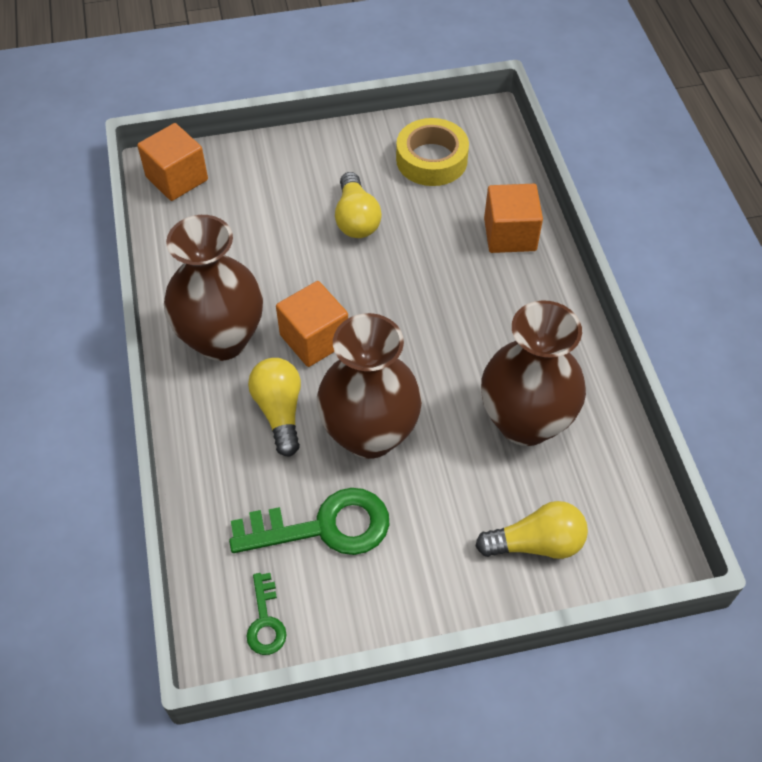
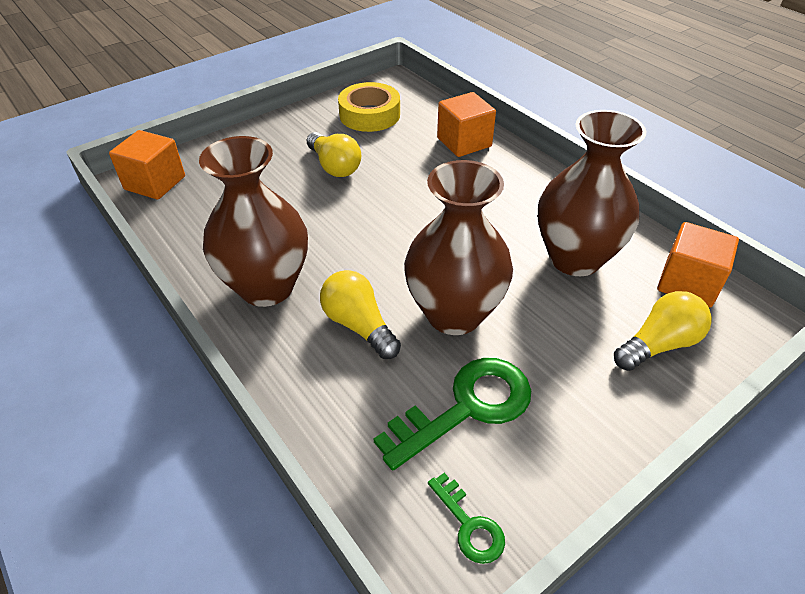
camera: 25 degrees left, 10 degrees down
orange cube [276,281,348,367] -> orange cube moved to [657,222,739,308]

